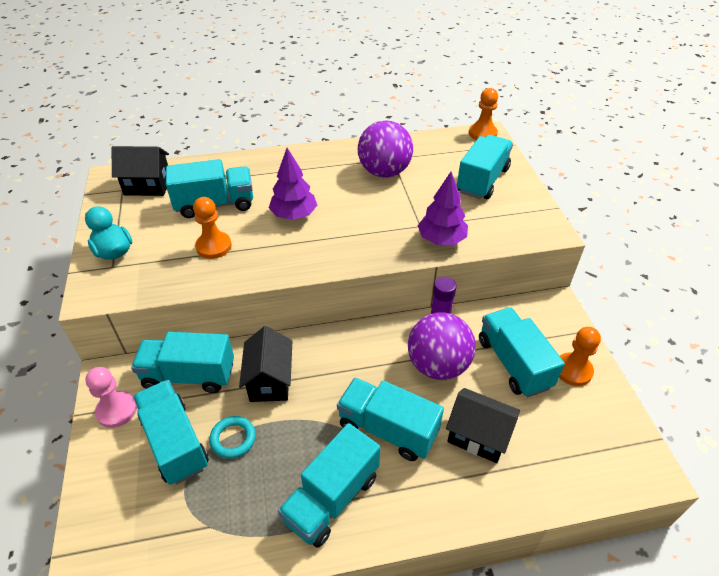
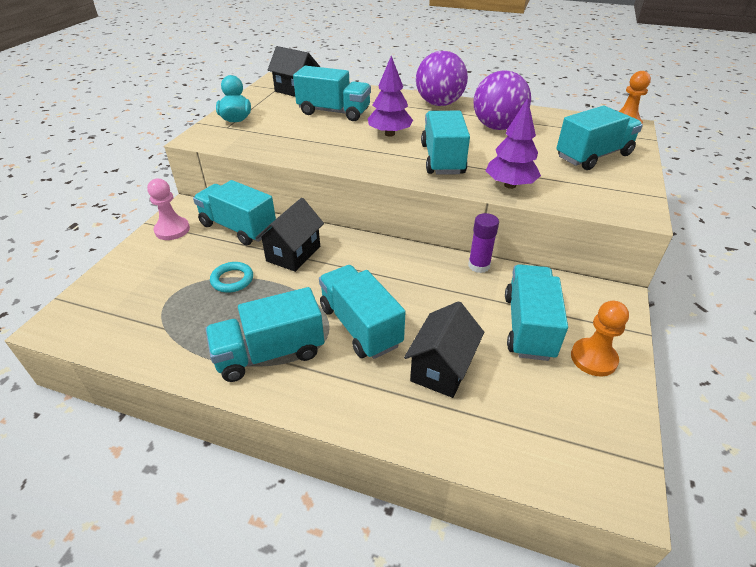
camera: 30 degrees right, 5 degrees down
turquoise truck [133,380,209,485] -> turquoise truck moved to [421,111,470,175]
orange pawn [193,197,232,259] -> none
purple ball [408,312,476,380] -> purple ball moved to [416,51,468,106]
black house [446,388,520,463] -> black house turned 60 degrees clockwise [404,301,484,398]

